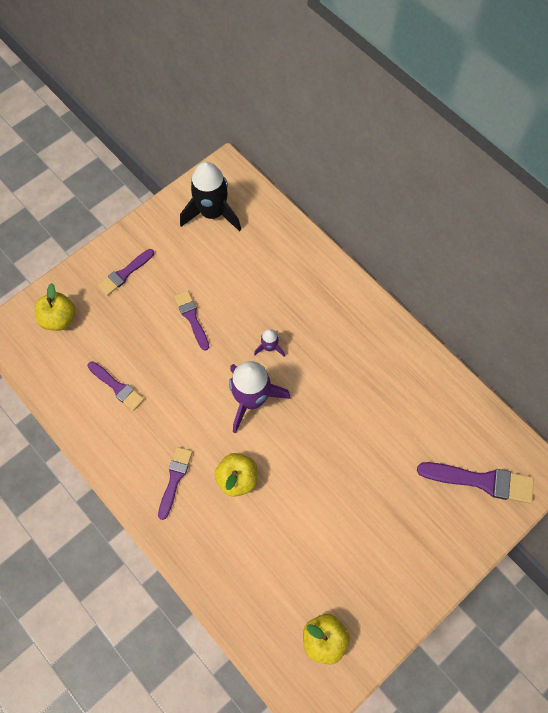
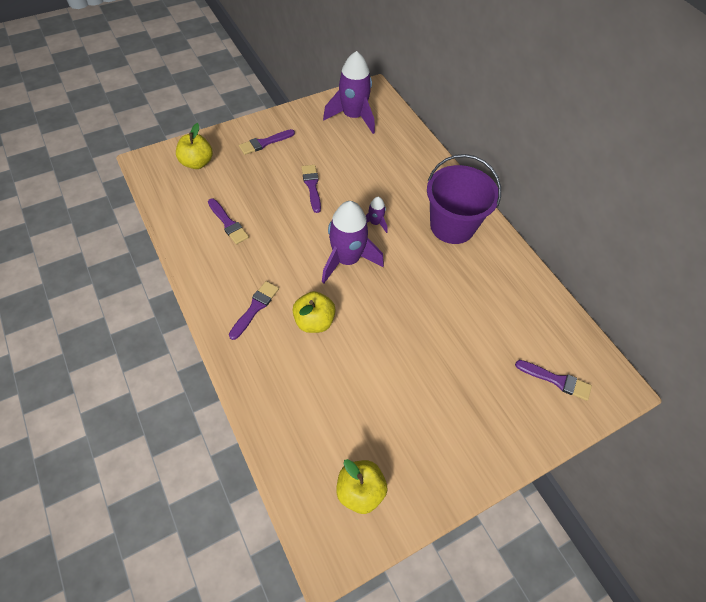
camera: 10 degrees right, 10 degrees down
black rocket [180,162,241,232] -> purple rocket [323,51,375,134]
purple brush [417,462,534,504] -> purple brush [515,360,592,401], size x0.64
none -> purple bucket [427,154,501,244]

